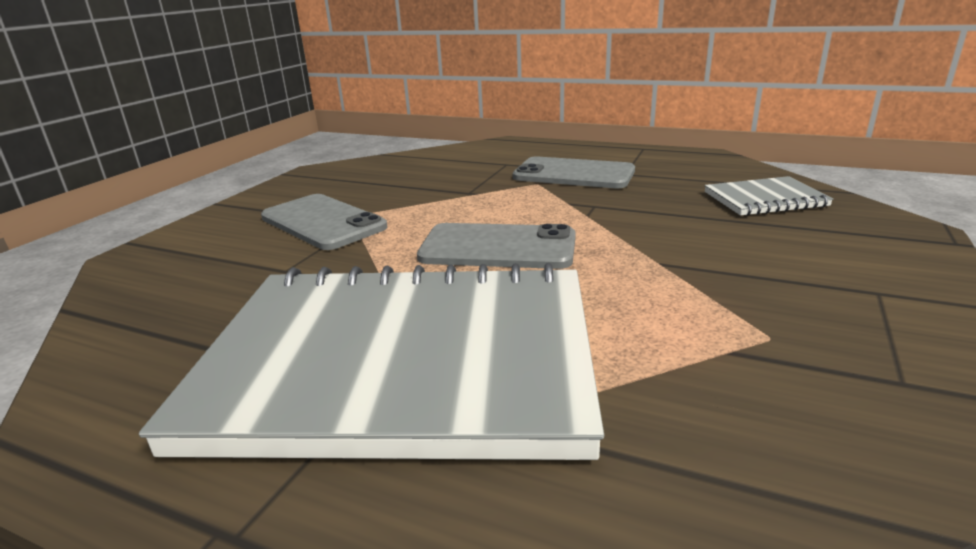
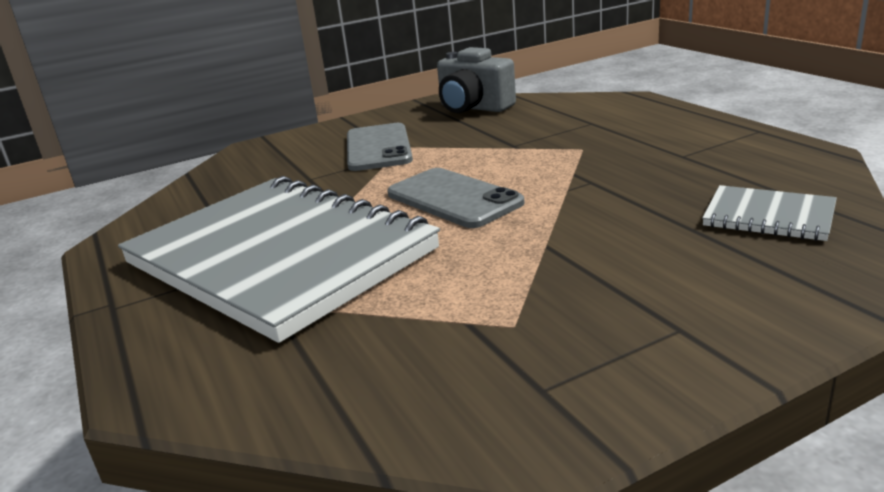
camera: 40 degrees right, 0 degrees up
grey phone [513,157,635,188] -> none
none -> grey camera [437,47,516,113]

